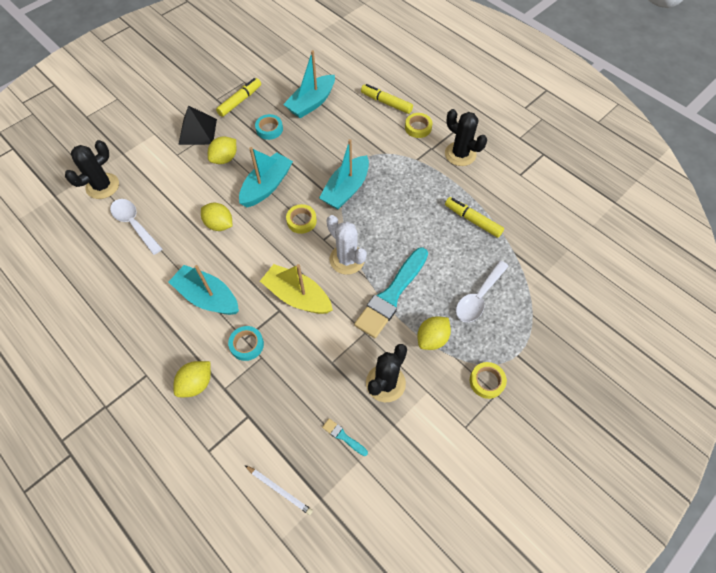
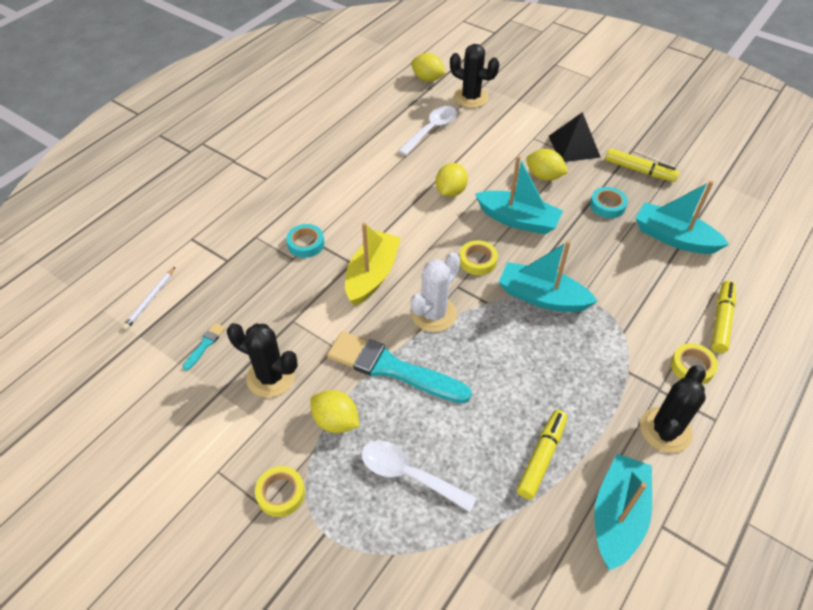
camera: 80 degrees right, 10 degrees down
turquoise boat [169,265,239,315] -> turquoise boat moved to [594,454,652,570]
yellow lemon [173,361,211,397] -> yellow lemon moved to [411,53,446,82]

